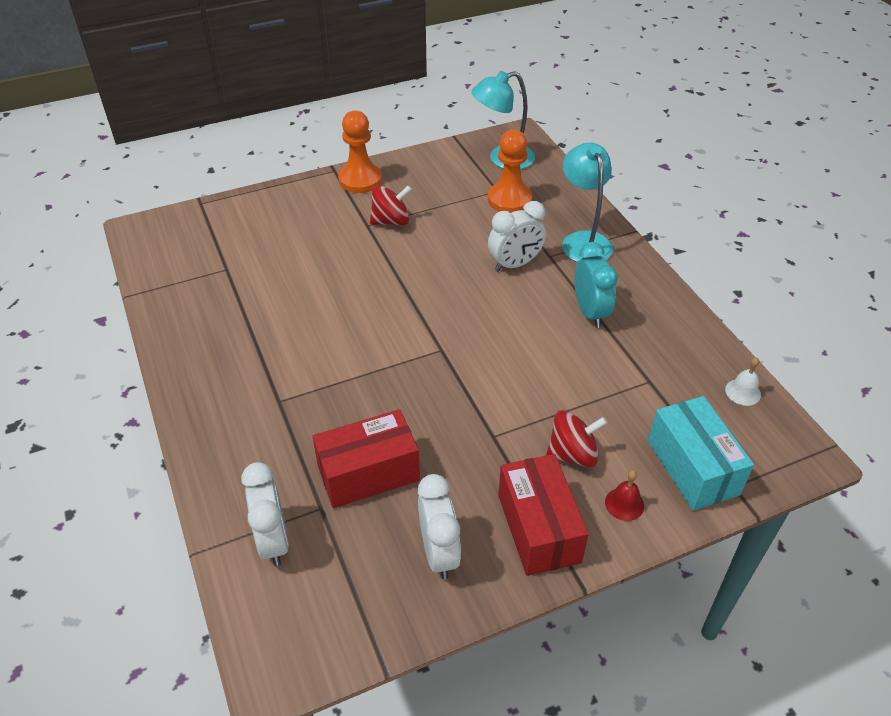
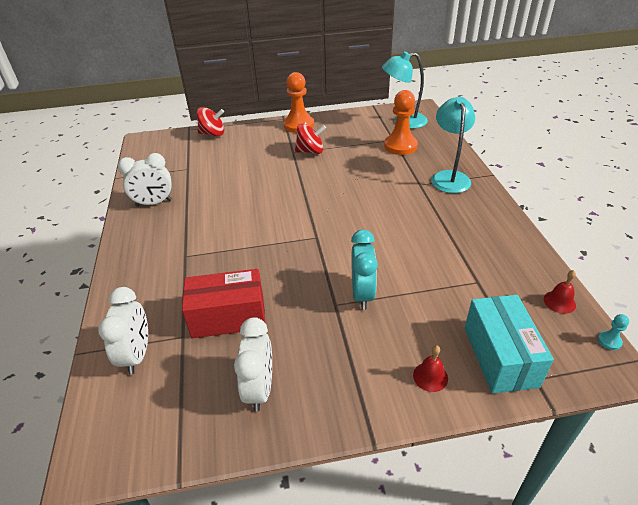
camera: 15 degrees right, 5 degrees down
white clock [488,201,546,272] -> white clock moved to [118,153,172,207]
red box [498,454,589,576] -> none
red spinning top [546,410,607,467] -> red spinning top moved to [197,107,224,136]
turquoise clock [574,242,618,328] -> turquoise clock moved to [351,230,378,310]
white bell [725,357,761,406] -> red bell [544,270,576,314]
none -> turquoise pawn [598,314,629,350]

